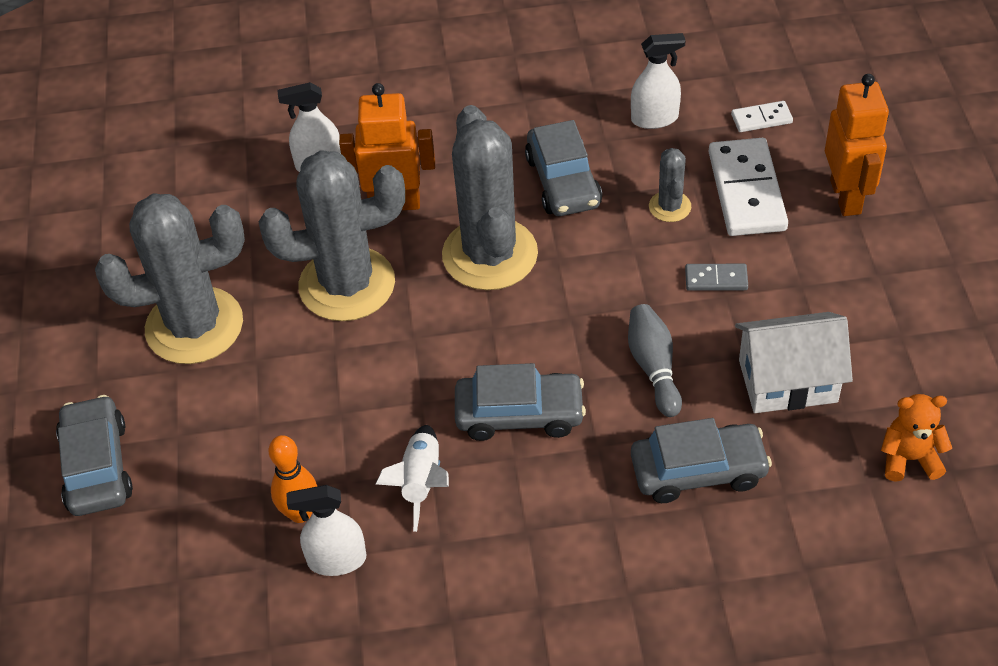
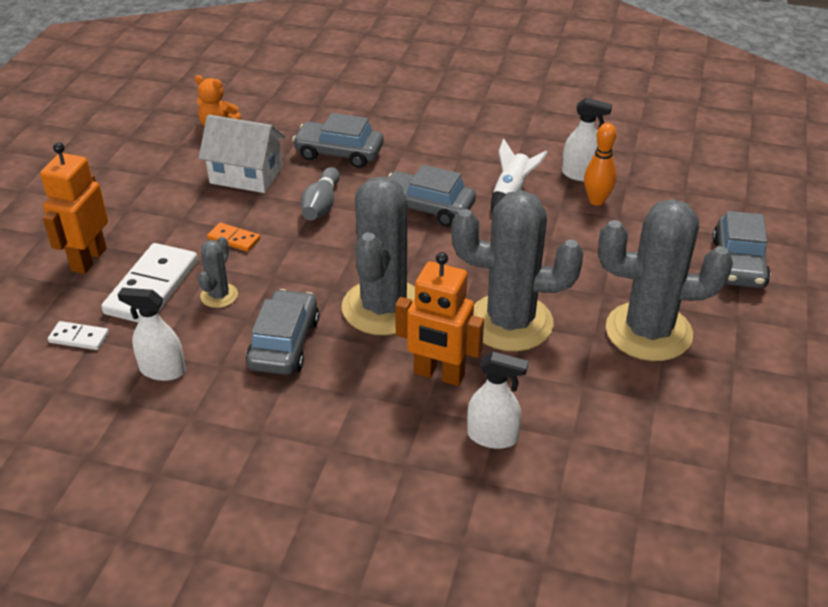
camera: 160 degrees left, 10 degrees down
grey domino [685,264,748,291] -> orange domino [207,222,260,252]

